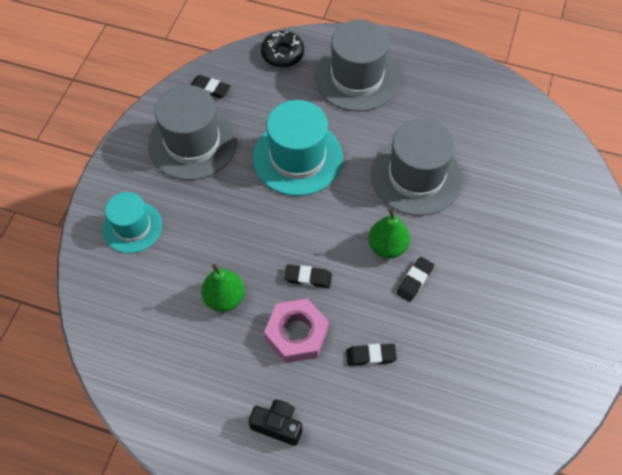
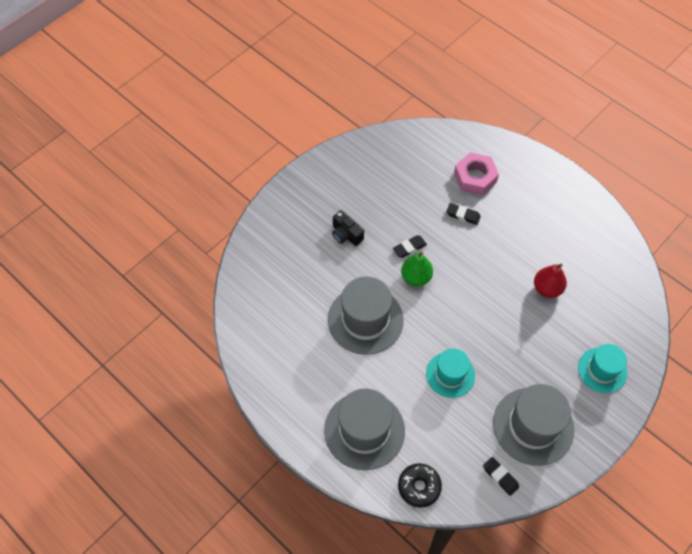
camera: 155 degrees left, 0 degrees up
green pear [201,264,245,312] -> red pear [534,264,567,298]
black camera [248,399,302,446] -> black camera moved to [332,210,364,246]
turquoise hat [253,100,343,196] -> turquoise hat [426,348,475,398], size x0.63
pink nut [264,299,329,363] -> pink nut moved to [454,152,499,195]
black eraser [284,264,332,288] -> none

